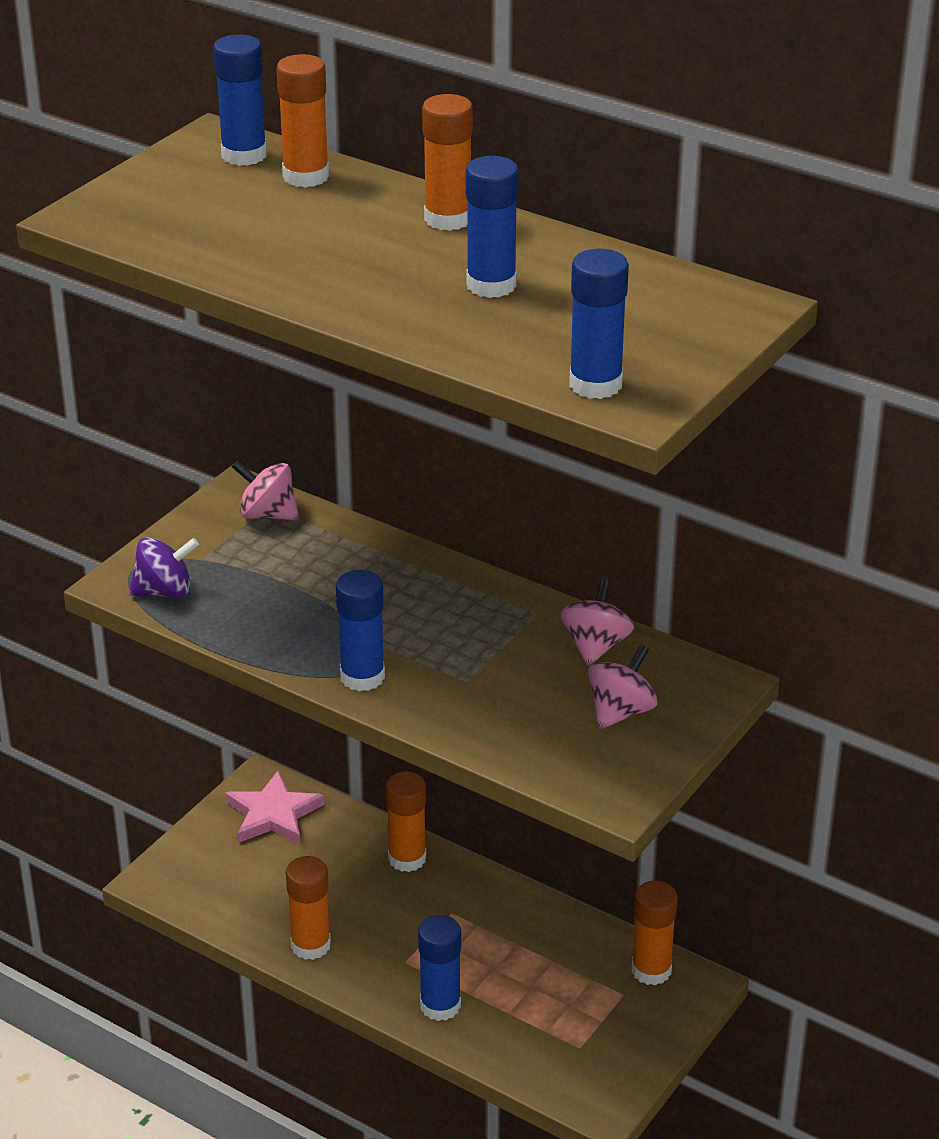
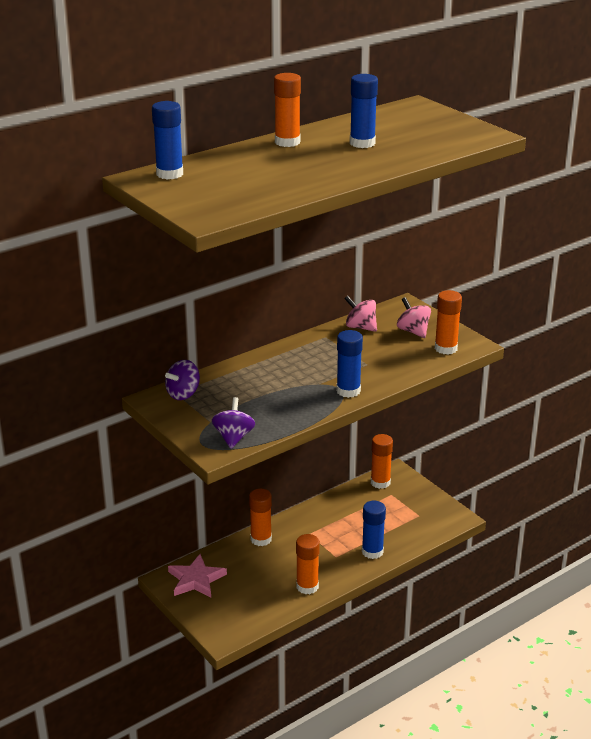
camera: 70 degrees left, 5 degrees down
pink spinning top [232,460,299,520] -> purple spinning top [165,360,200,400]
orange glue stick [277,54,329,188] -> orange glue stick moved to [435,290,462,355]
blue glue stick [569,249,629,399] -> none

